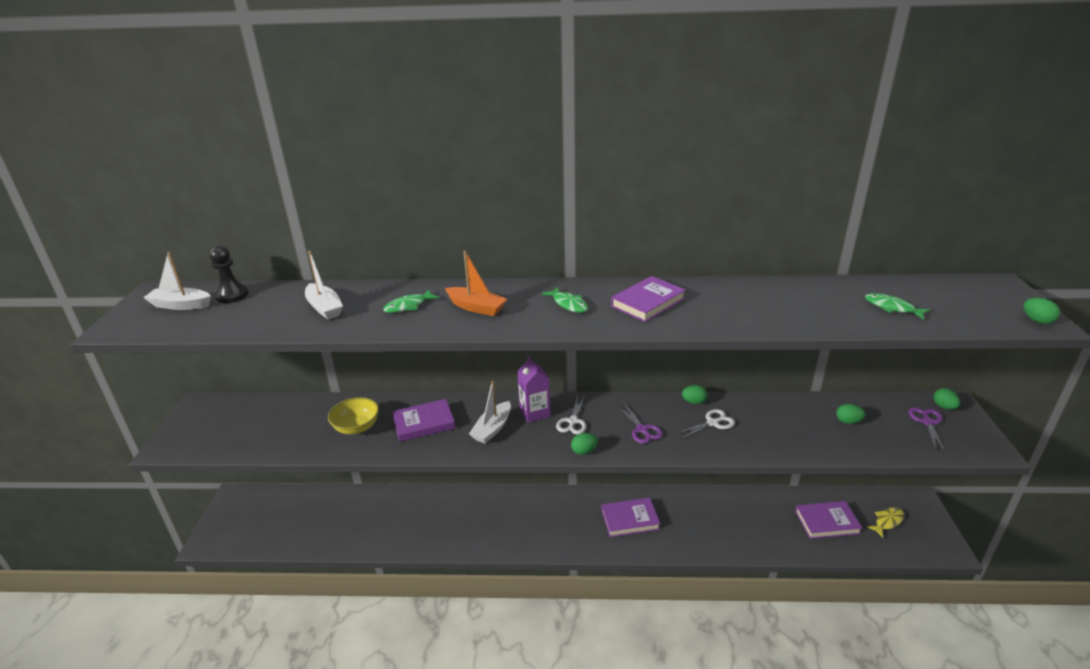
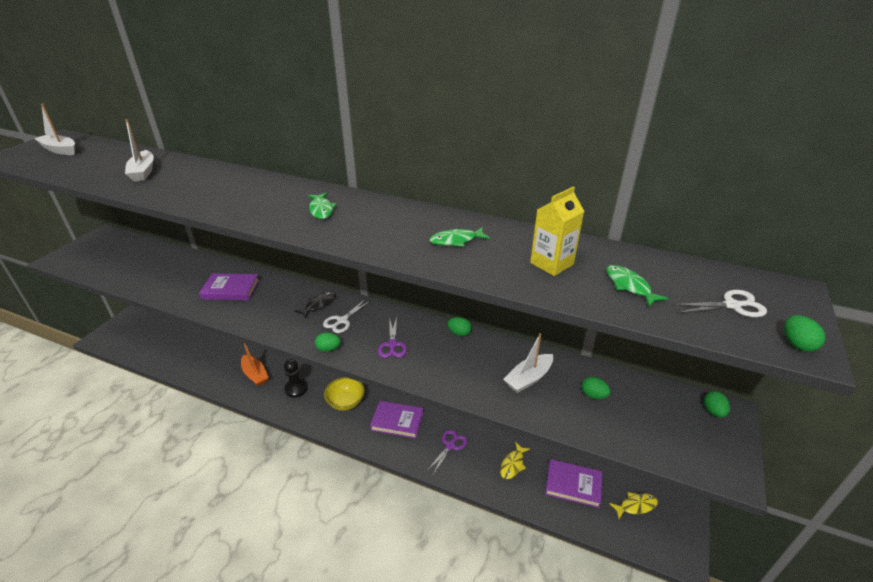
camera: 20 degrees right, 5 degrees up
black pawn [209,246,249,303] -> black pawn moved to [284,359,308,398]
yellow bowl [328,397,379,434] -> yellow bowl moved to [324,377,365,411]
green fish [383,290,439,313] -> green fish moved to [429,227,490,247]
orange boat [445,251,507,316] -> orange boat moved to [241,343,269,386]
white boat [469,381,511,444] -> white boat moved to [503,333,553,393]
purple carton [517,356,550,423] -> black fish [295,292,336,319]
purple book [611,276,686,322] -> none
white scissors [675,409,735,439] -> white scissors moved to [672,290,767,317]
purple scissors [909,407,945,452] -> purple scissors moved to [427,430,467,475]
none -> yellow fish [500,442,530,479]
none -> yellow carton [530,186,584,276]

